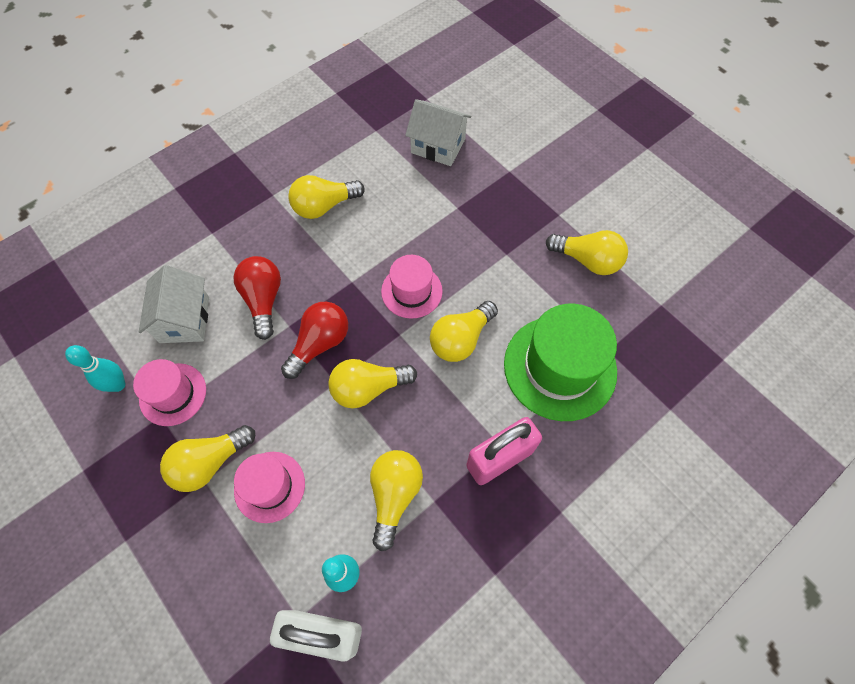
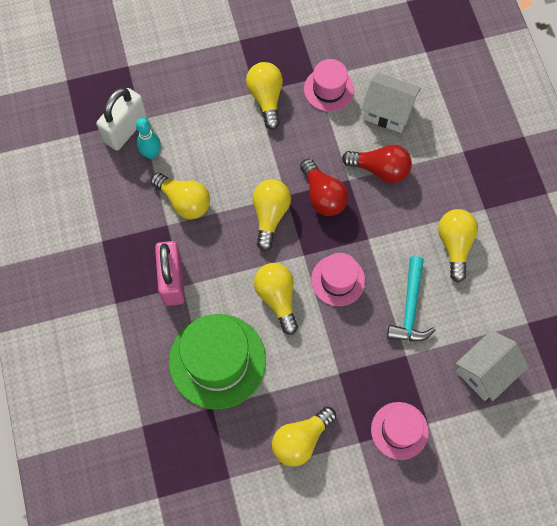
camera: 115 degrees right, 5 degrees up
turquoise bowling pin [65,345,125,392] -> none
pink hat [234,452,305,523] -> pink hat moved to [371,402,429,460]
none -> turquoise hammer [387,256,436,341]

